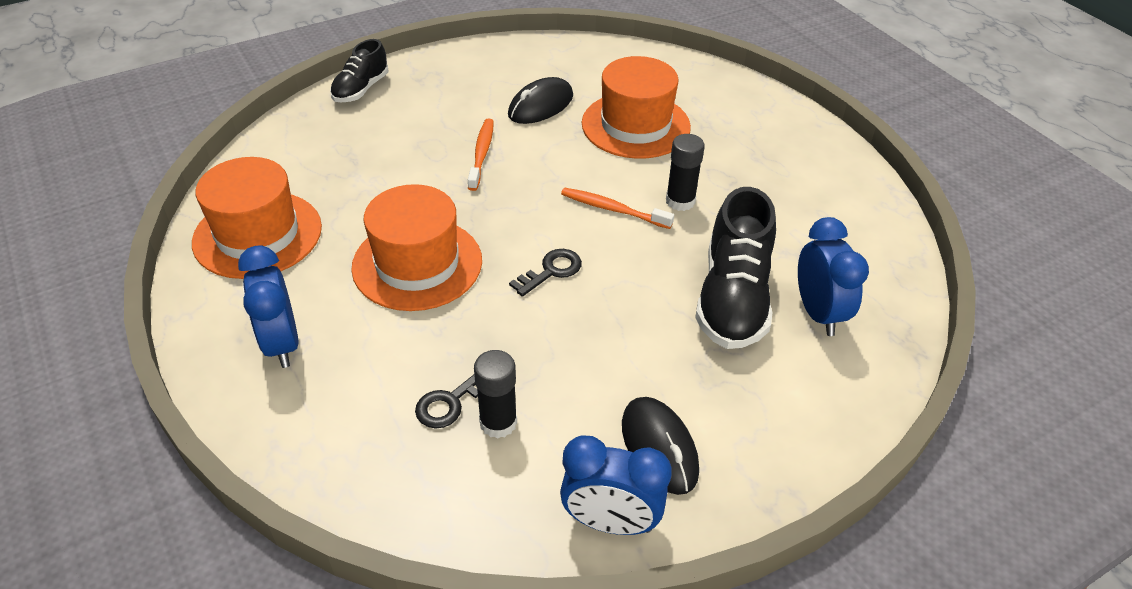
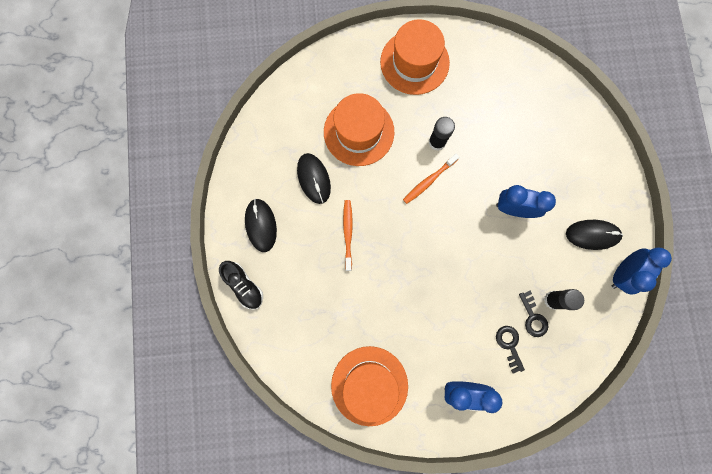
camera: 65 degrees left, 35 degrees up
orange hat [351,184,482,311] -> orange hat moved to [380,19,450,95]
orange toothbrush [468,119,494,191] -> orange toothbrush turned 60 degrees clockwise [343,200,353,271]
black key [509,249,582,297] -> black key moved to [496,326,525,374]
black shoe [695,187,776,349] -> none
blue clock [798,217,869,336] -> blue clock moved to [496,185,556,218]
none -> black mouse [245,198,277,252]

